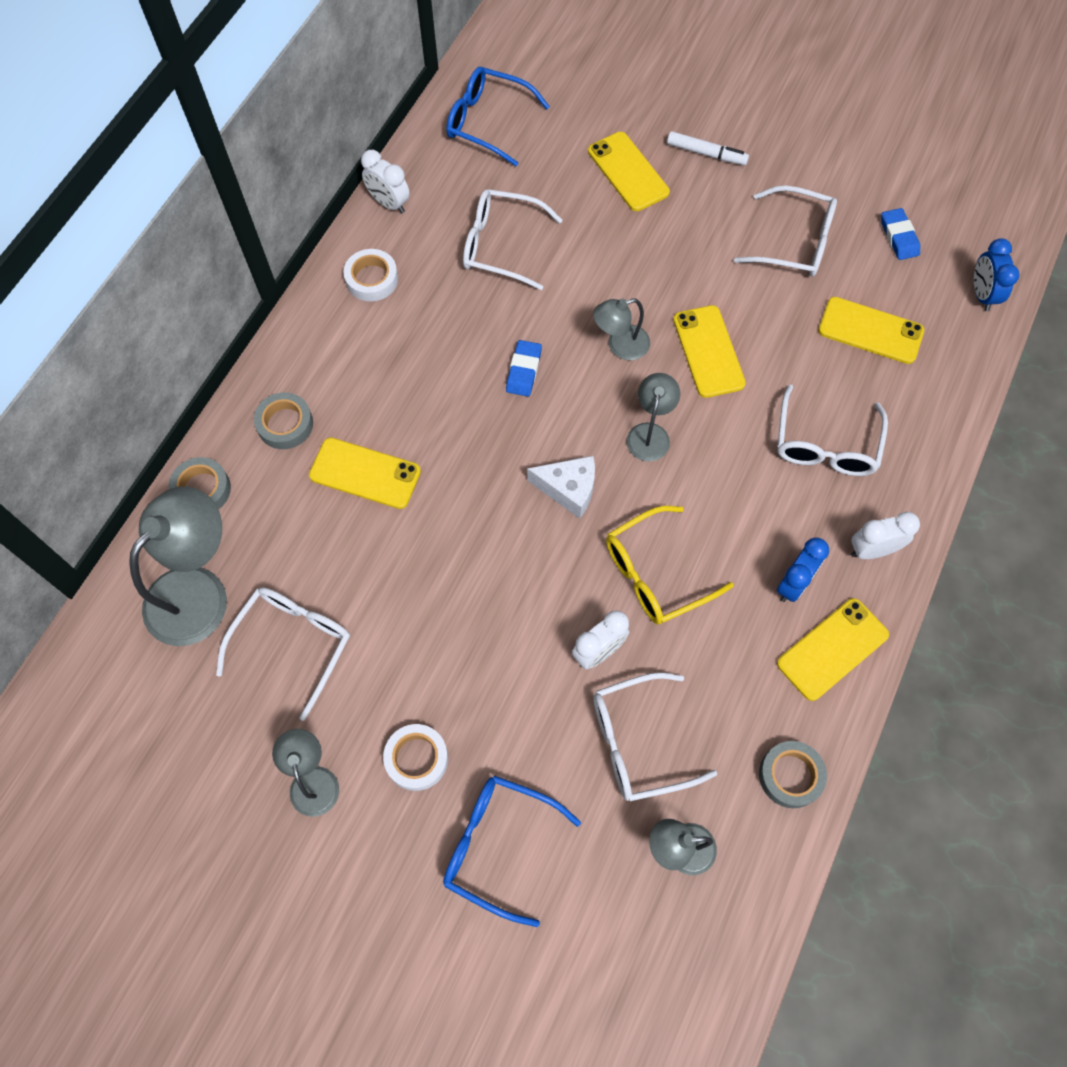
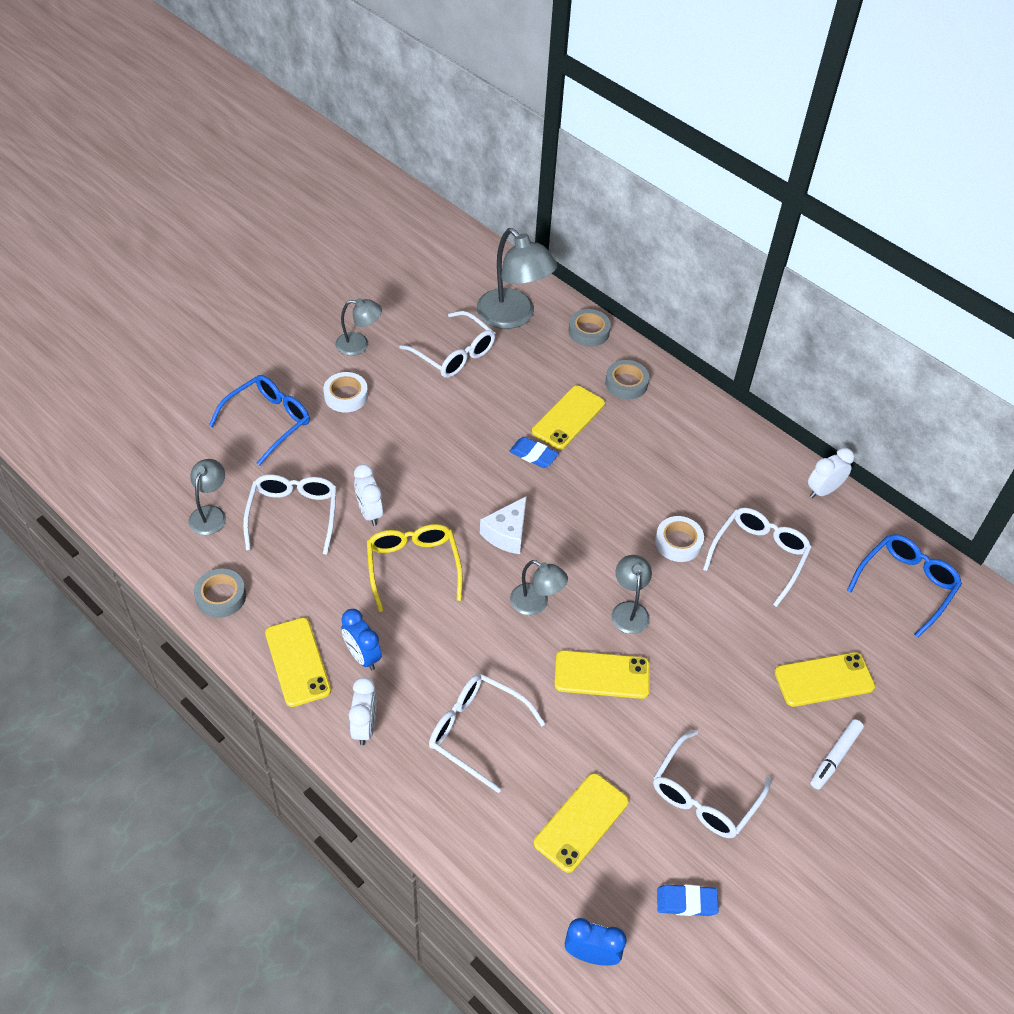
camera: 105 degrees right, 15 degrees down
white tape [343,249,398,301] -> white tape moved to [655,516,704,562]
blue eraser [506,340,542,397] -> blue eraser moved to [509,437,559,468]

